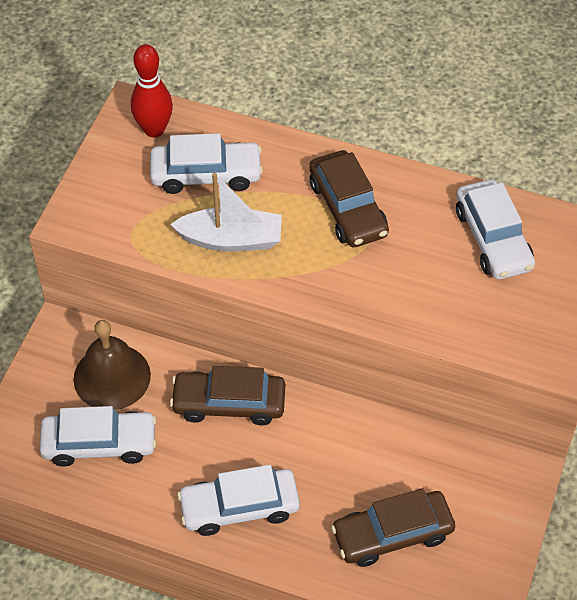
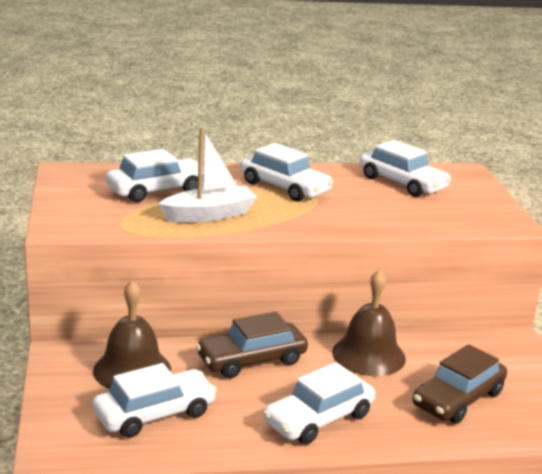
camera: 30 degrees left, 30 degrees down
red bowling pin [131,44,173,137] -> none
brown car [309,150,389,247] -> white car [240,143,333,202]
none -> brown bell [332,269,406,376]

